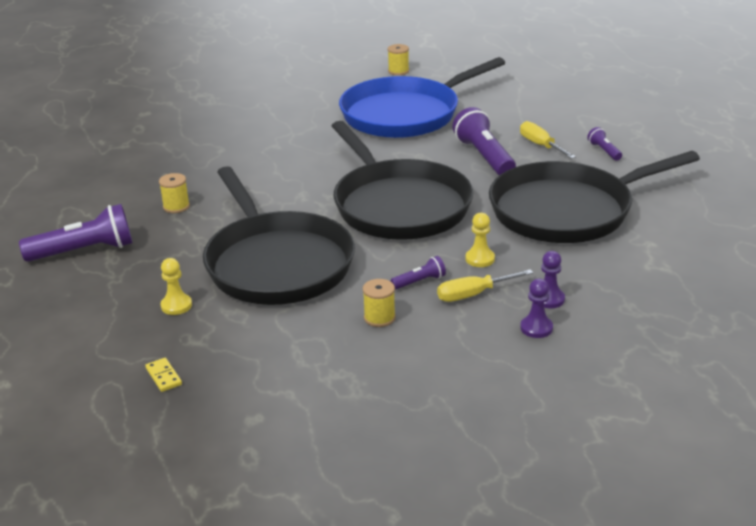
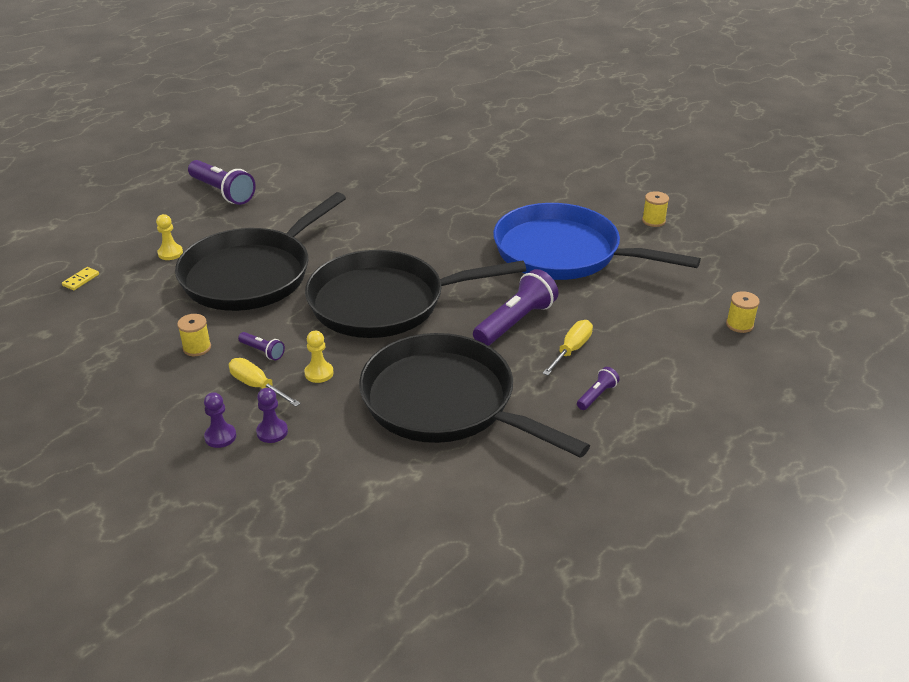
camera: 60 degrees right, 5 degrees up
yellow spool [159,173,190,213] -> yellow spool moved to [726,291,760,333]
black pan [332,121,473,240] -> black pan turned 45 degrees clockwise [305,250,526,338]

